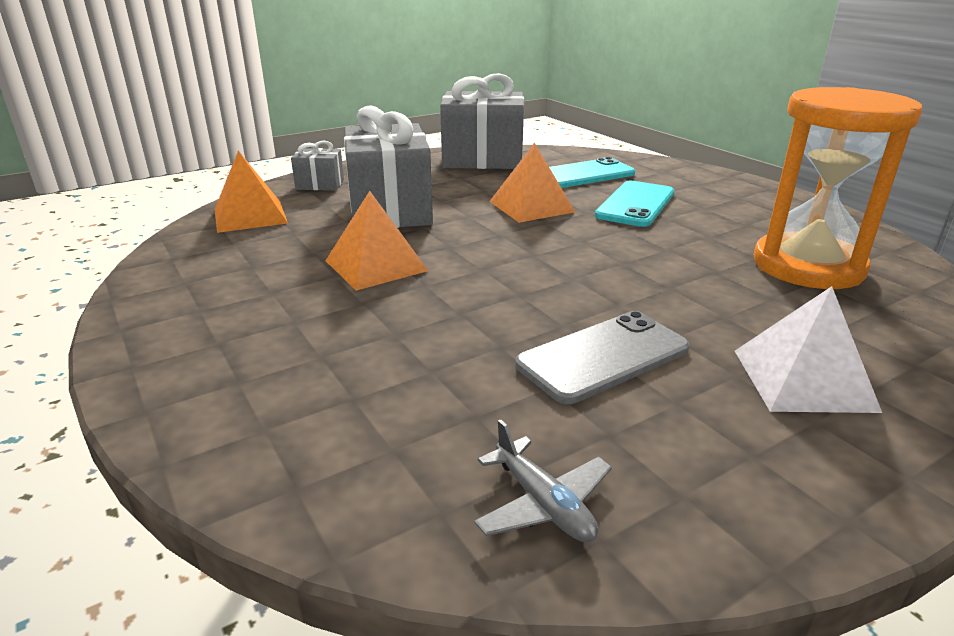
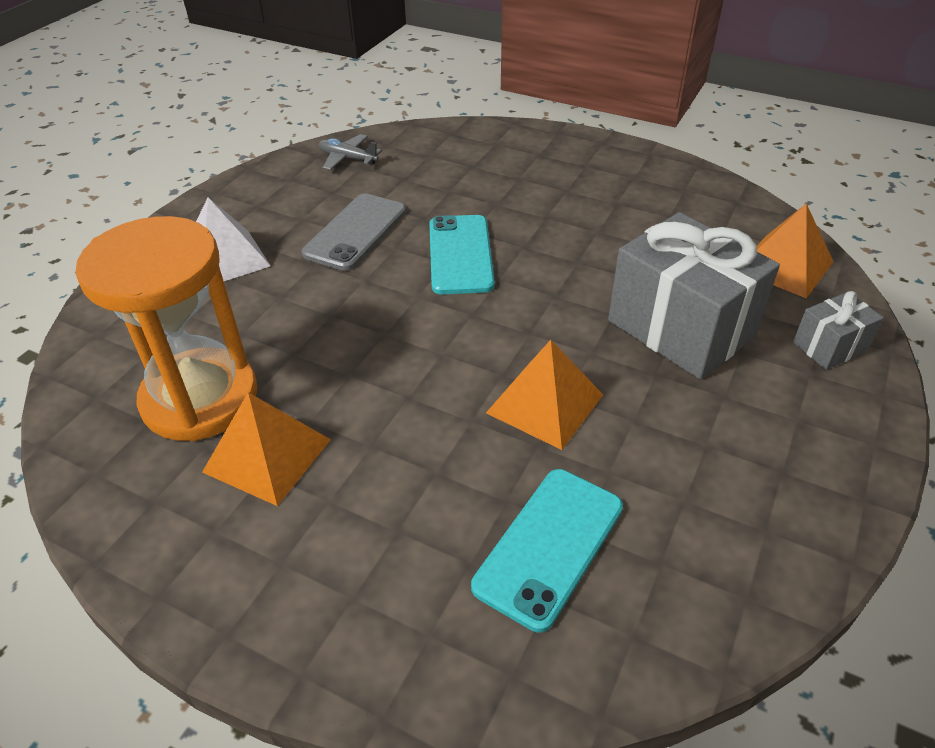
camera: 150 degrees right, 15 degrees up
orange pyramid [325,191,428,291] -> orange pyramid moved to [202,392,331,506]
grey gift [440,73,524,169] -> none
turquoise phone [595,181,674,227] -> turquoise phone moved to [429,215,495,294]

